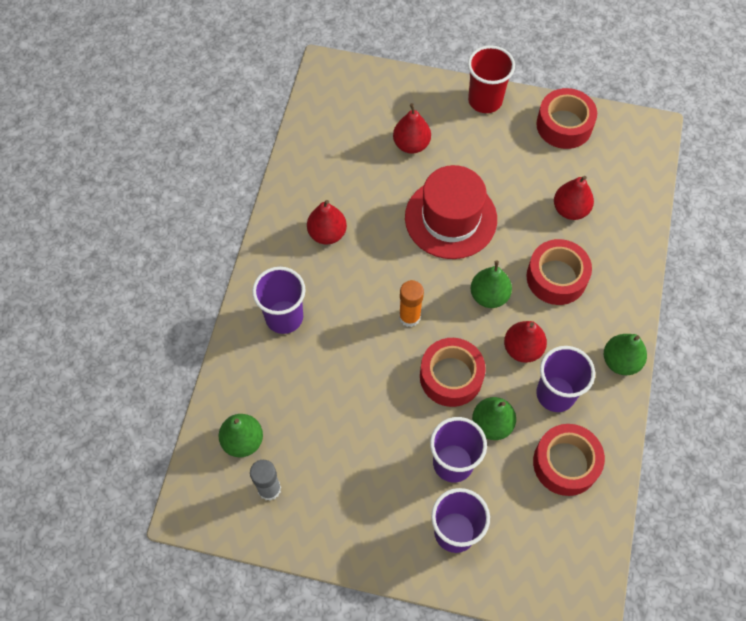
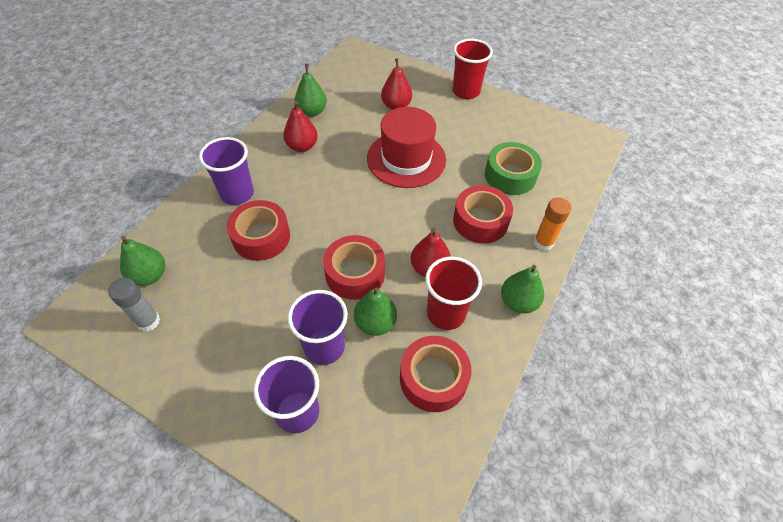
camera: 15 degrees right, 10 degrees down
orange glue stick [399,280,424,327] -> orange glue stick moved to [533,197,571,251]
green pear [470,260,512,308] -> green pear moved to [295,64,327,117]
red tape [536,88,597,149] -> red tape moved to [227,200,290,261]
purple cup [536,346,595,412] -> red cup [425,257,482,330]
red pear [554,176,594,220] -> green tape [485,142,542,195]

